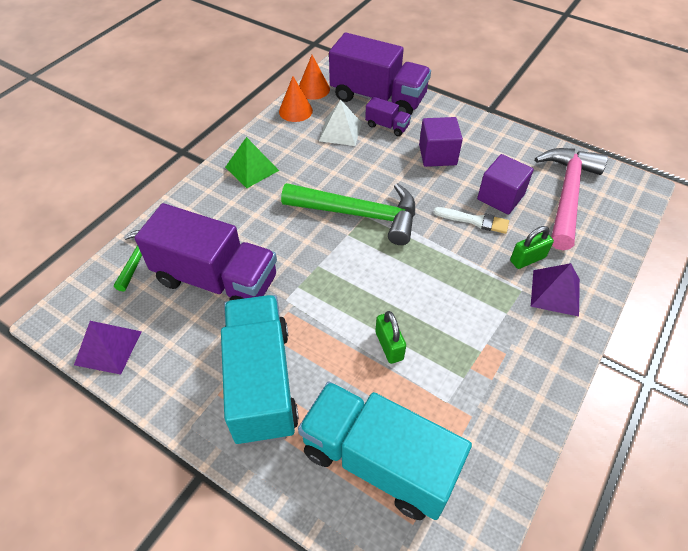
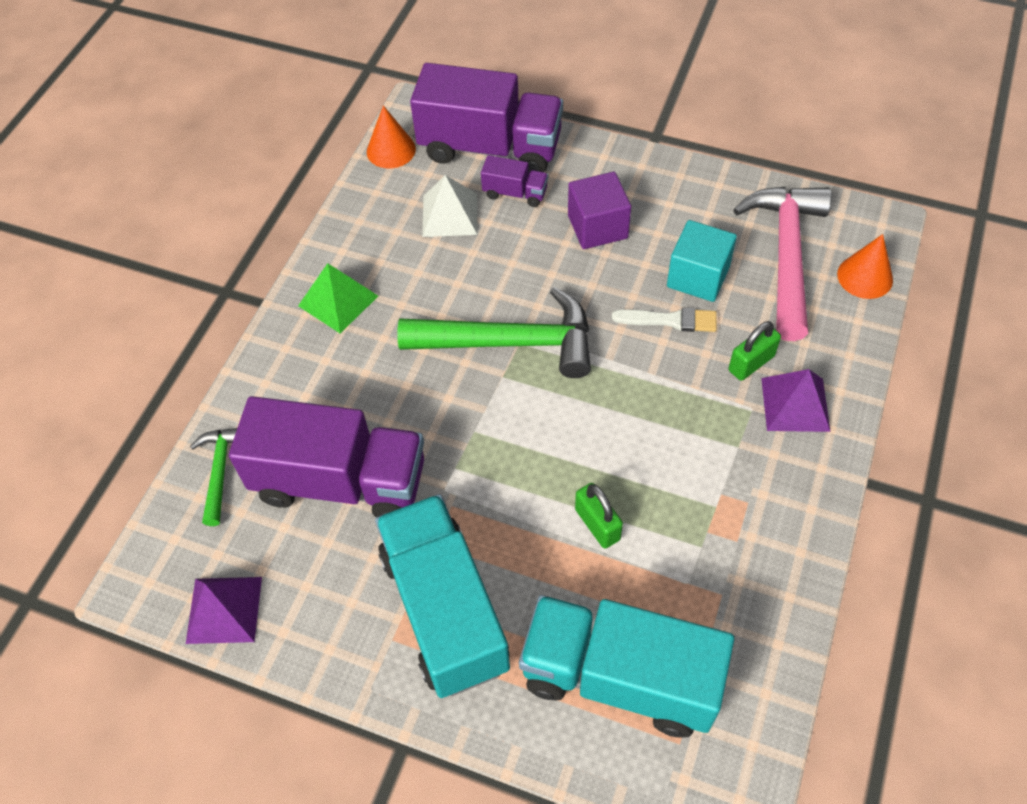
camera: 10 degrees left, 5 degrees up
orange cone [279,76,313,122] -> orange cone moved to [837,234,893,299]
purple cube [477,154,534,214] -> turquoise cube [667,220,737,302]

